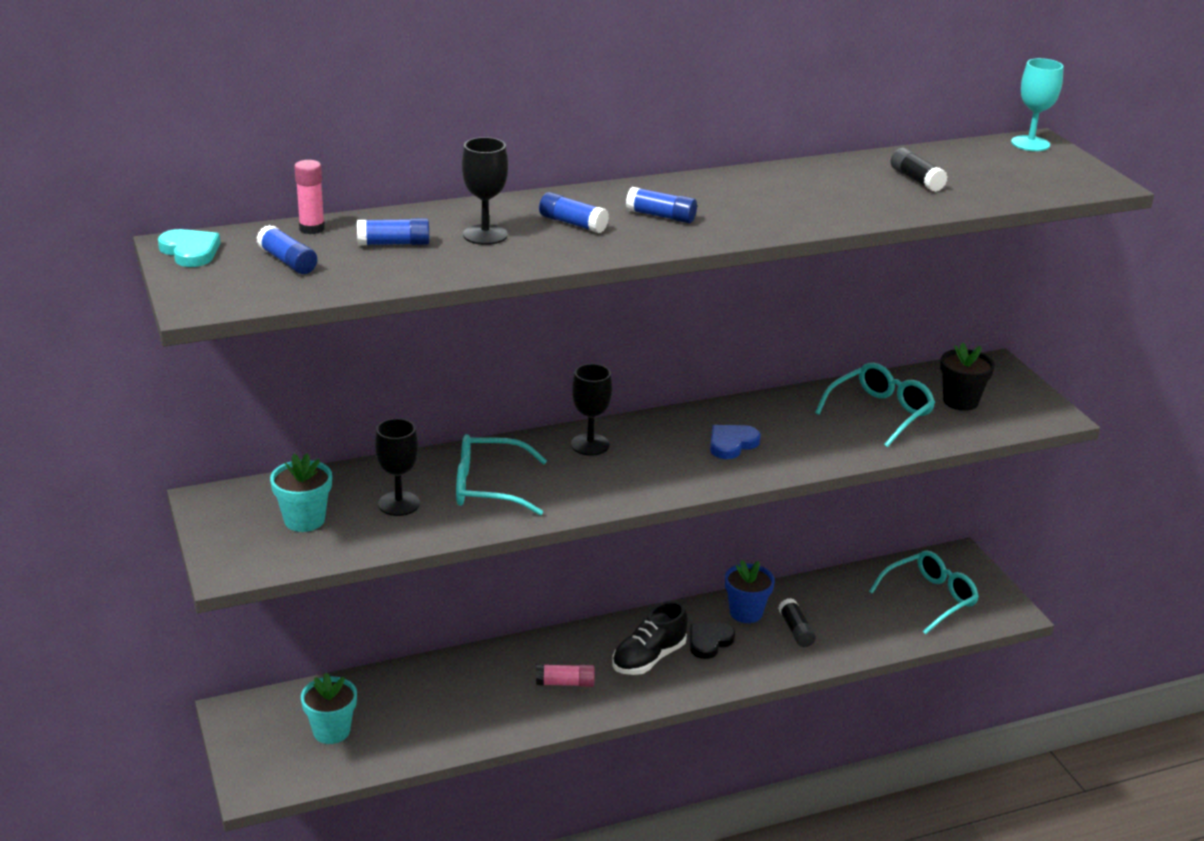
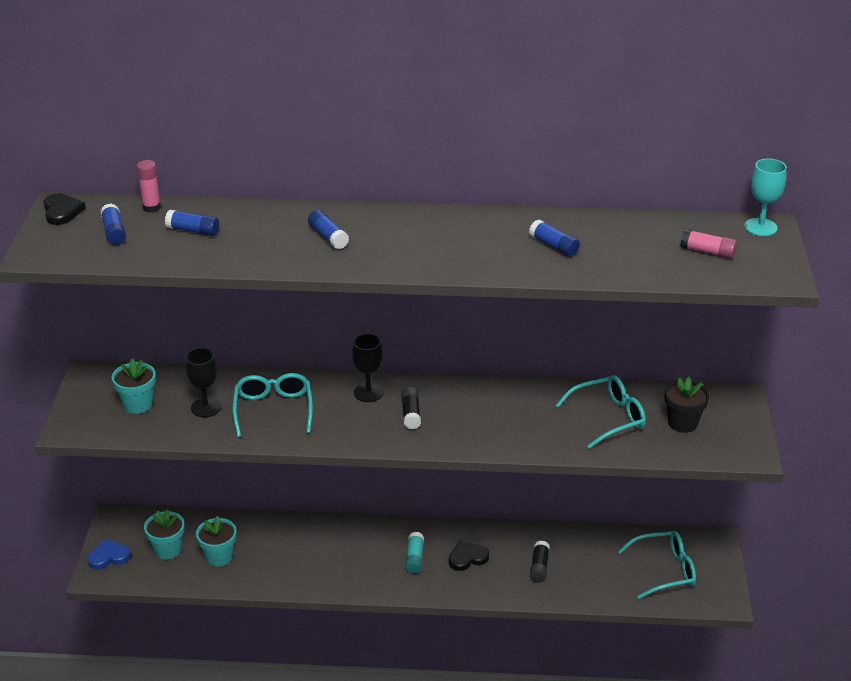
camera: 25 degrees right, 5 degrees up
turquoise heart [158,229,220,267] -> black heart [43,193,86,225]
turquoise glasses [456,434,547,515] -> turquoise glasses turned 60 degrees clockwise [232,373,313,437]
black goblet [462,137,508,245] -> none
pink glue stick [536,664,595,687] -> pink glue stick moved to [681,229,737,259]
black shoe [612,601,688,675] -> turquoise glue stick [405,532,424,574]
blue glue stick [626,187,697,223] -> blue glue stick moved to [529,219,580,257]
blue heart [710,425,761,459] -> blue heart moved to [87,539,131,569]
blue flower pot [725,560,775,623] -> none
black glue stick [891,148,948,192] -> black glue stick moved to [401,387,421,430]
none -> turquoise flower pot [196,515,237,567]

